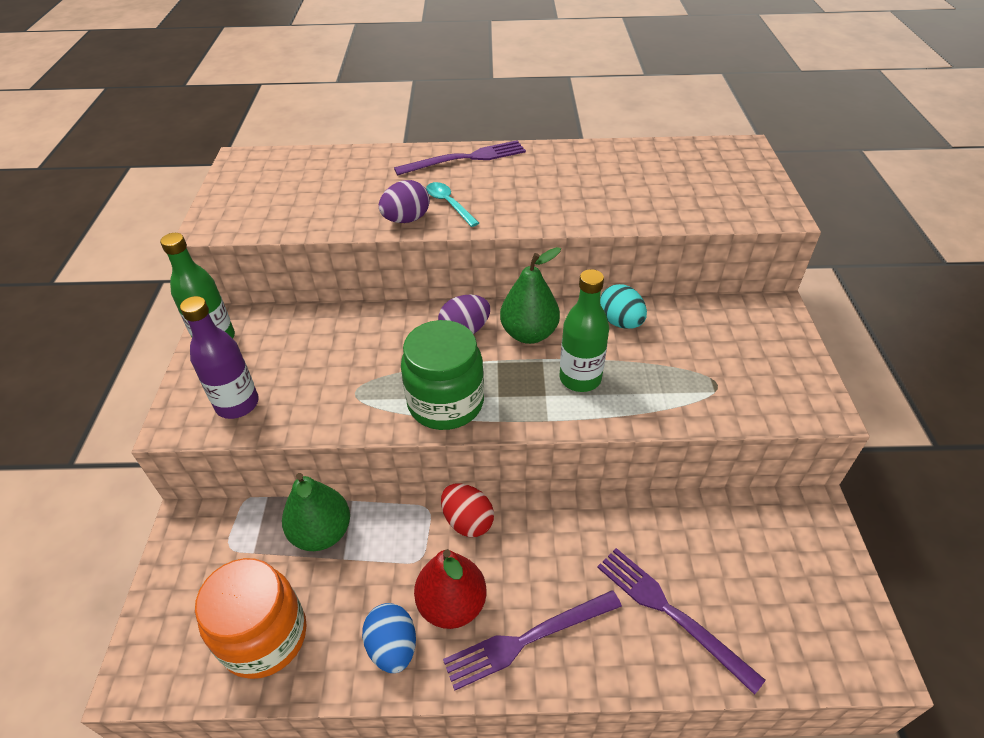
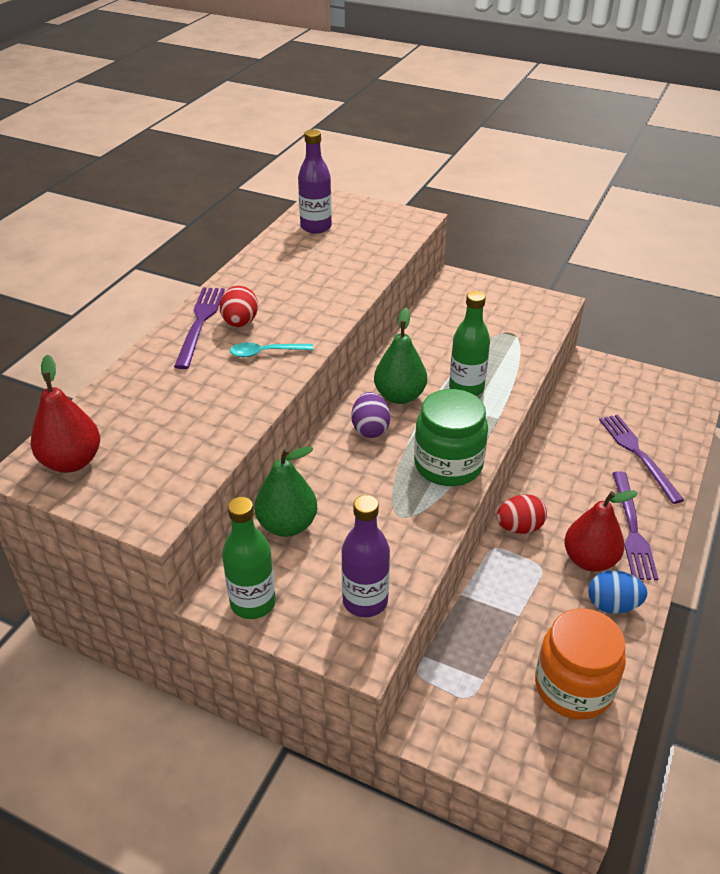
camera: 65 degrees left, 5 degrees down
green pear [282,473,350,551] -> green pear moved to [254,446,317,537]
purple egg [379,180,430,223] -> none
purple fork [597,548,766,695] -> purple fork turned 90 degrees clockwise [599,415,684,504]
turquoise egg [600,284,647,329] -> none
none -> red pear [31,355,100,473]
none -> red egg [220,286,258,327]
none -> purple bottle [298,129,332,234]

